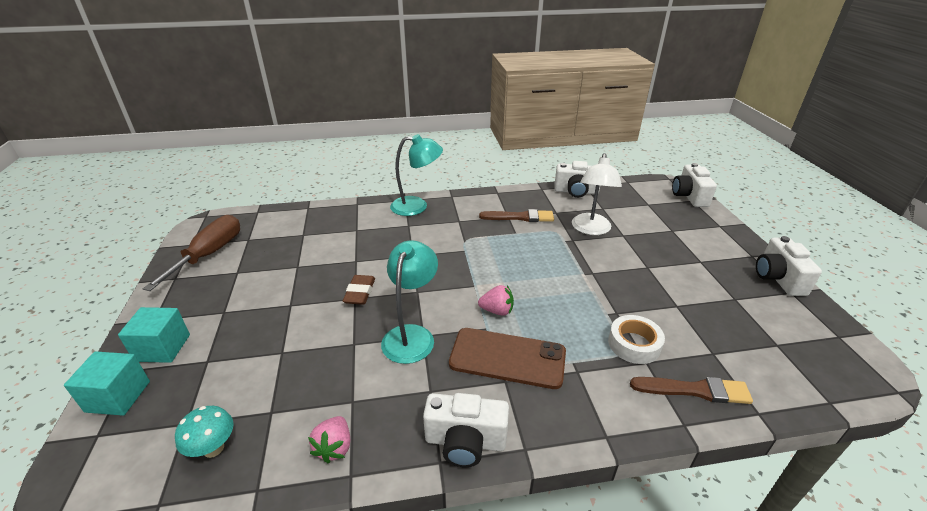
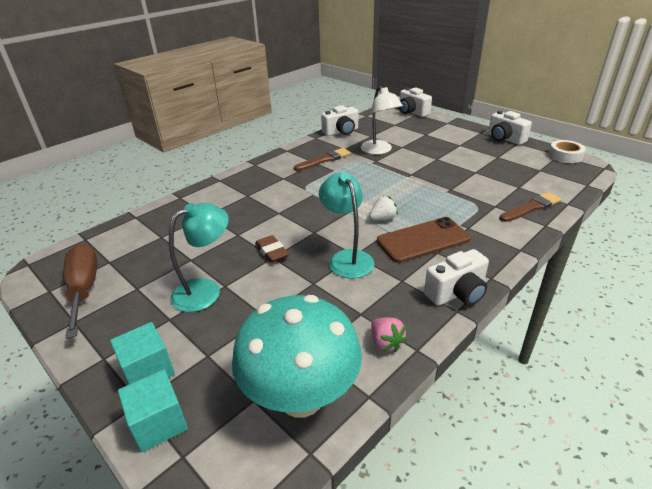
camera: 35 degrees left, 0 degrees up
turquoise mushroom [175,406,234,458] -> turquoise mushroom [232,295,362,418], size x2.42
turquoise lamp [390,134,443,216] -> turquoise lamp moved to [169,203,229,312]
pink strawberry [478,285,514,316] -> white strawberry [369,196,398,221]
white tape [608,315,665,364] -> white tape moved to [548,140,586,163]

